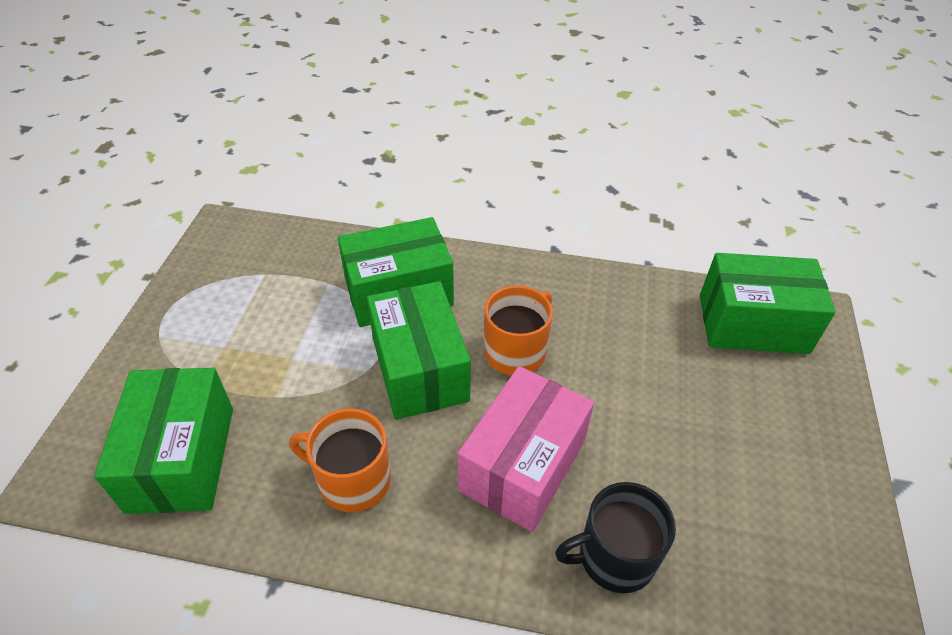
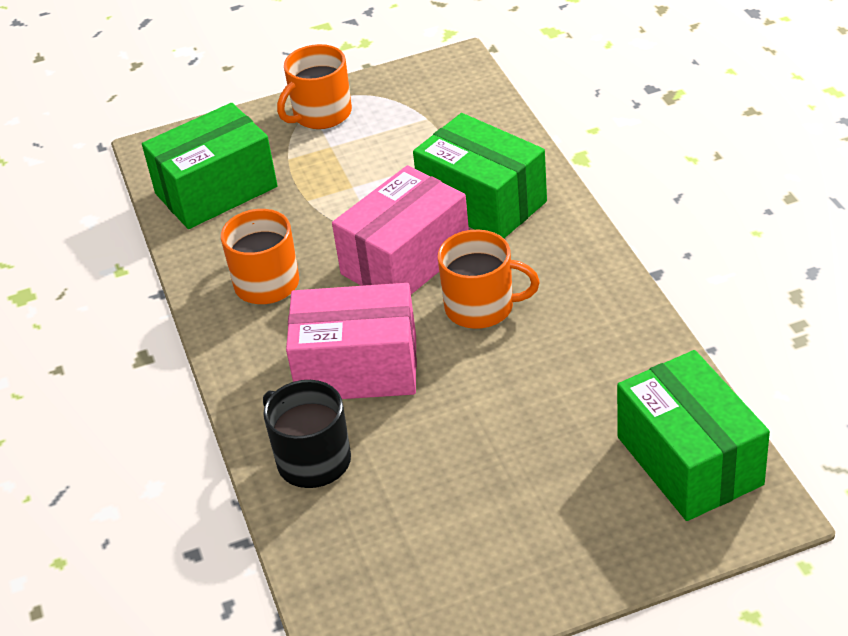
camera: 65 degrees right, 5 degrees down
green box [367,281,471,420] -> pink box [332,165,469,294]
none -> orange mug [277,44,352,129]

